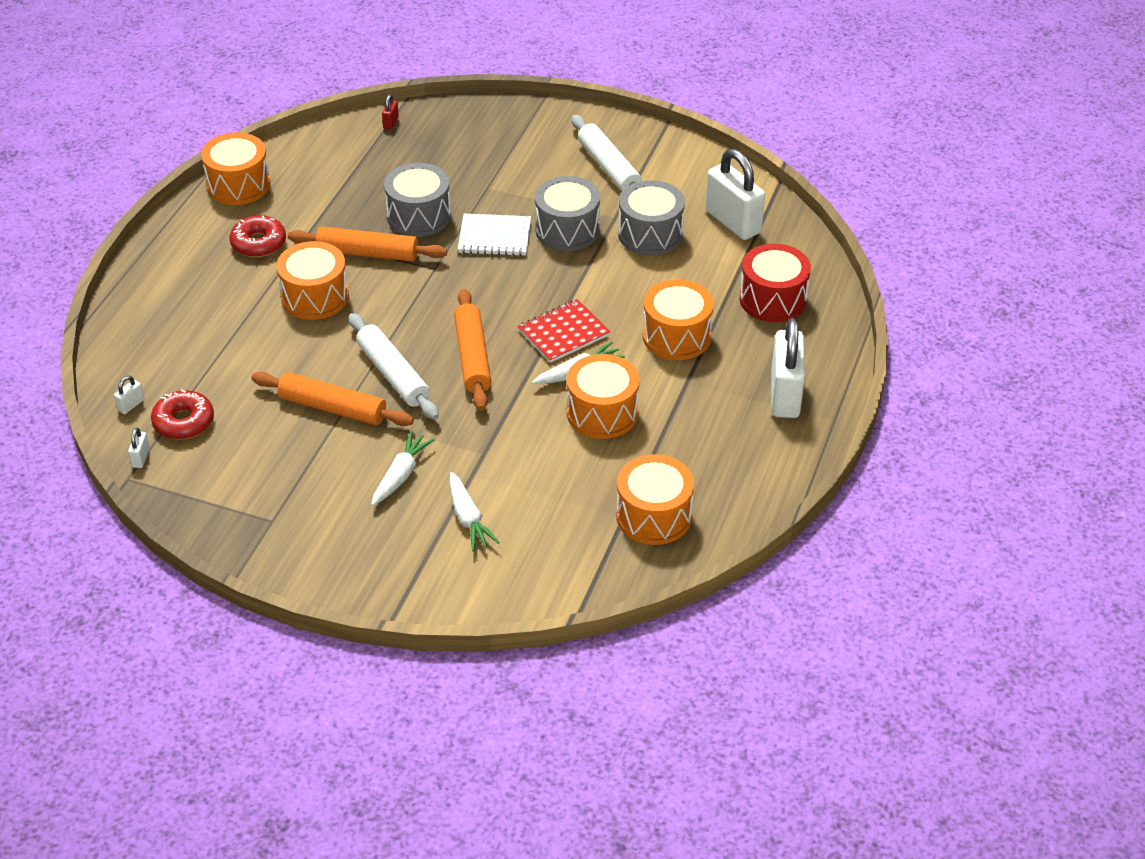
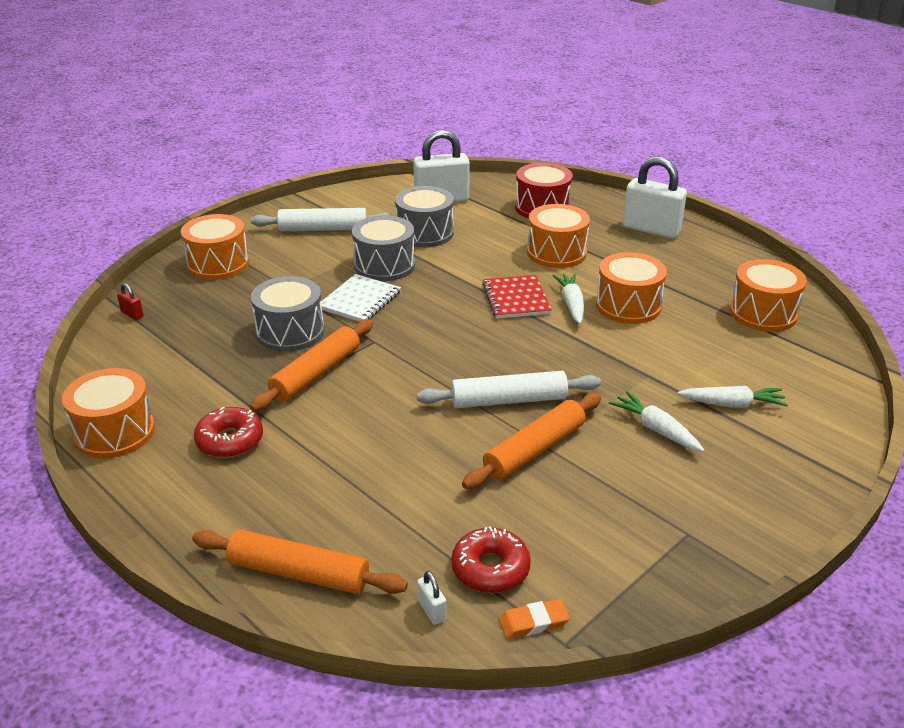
camera: 65 degrees left, 10 degrees down
white padlock [128,427,150,468] -> orange eraser [499,599,570,639]
orange drum [276,241,349,320] -> orange drum moved to [181,214,249,280]
orange rolling pin [454,289,491,410] -> orange rolling pin moved to [192,529,408,594]

